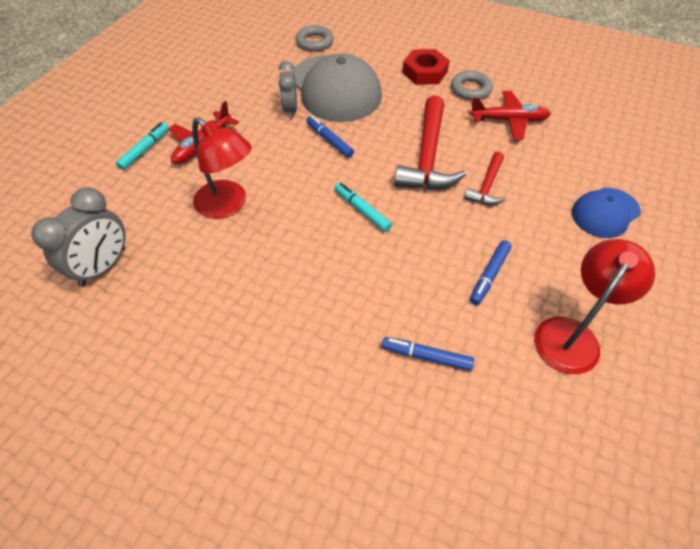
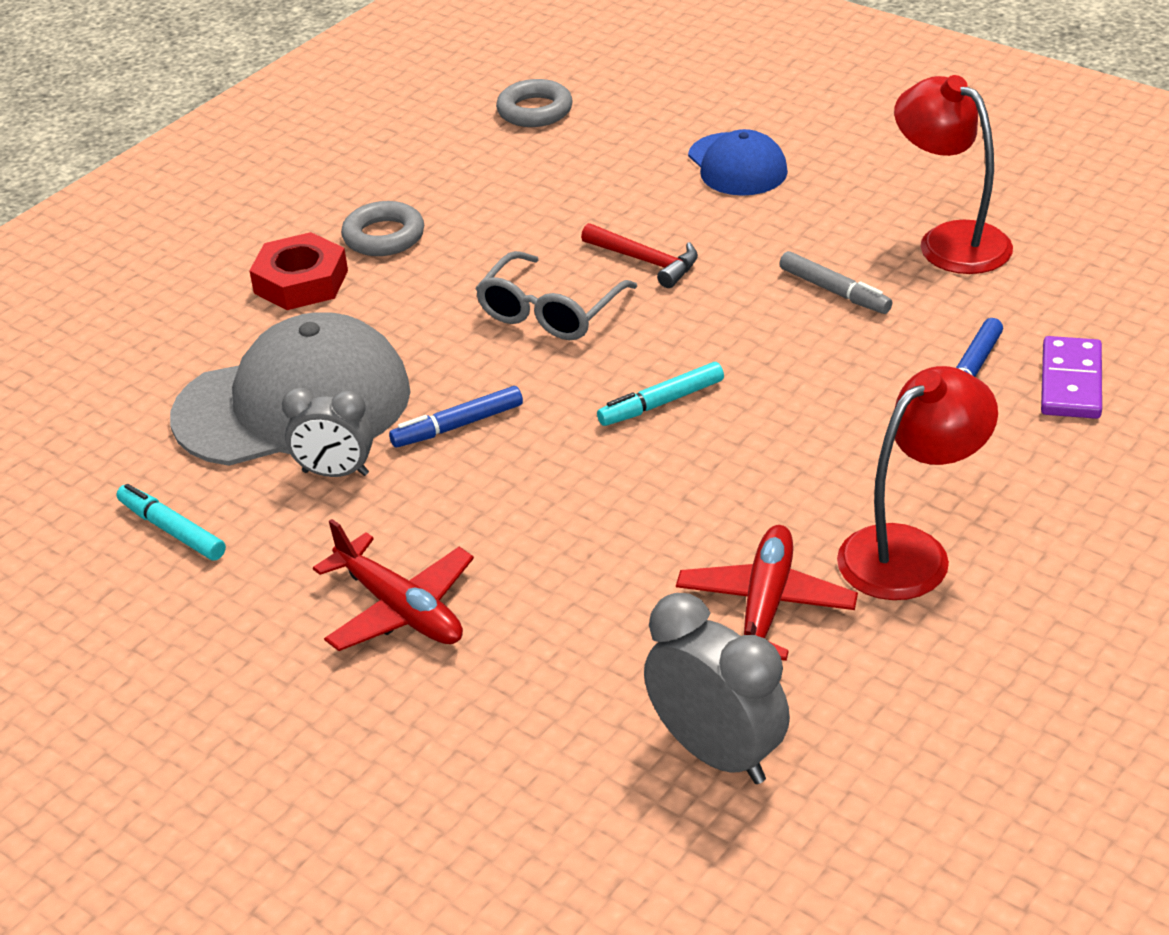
camera: 75 degrees left, 15 degrees down
turquoise marker [116,122,169,170] -> turquoise marker moved to [116,484,226,560]
red lamp [192,117,252,219] -> red lamp moved to [837,366,998,600]
grey ring [296,25,334,51] -> grey ring moved to [496,79,573,127]
red hammer [394,95,466,189] -> grey glasses [475,251,637,340]
red plane [469,91,551,140] -> red plane moved to [676,525,858,661]
blue marker [470,240,512,305] -> grey marker [779,251,892,314]
none -> purple domino [1041,336,1102,419]

